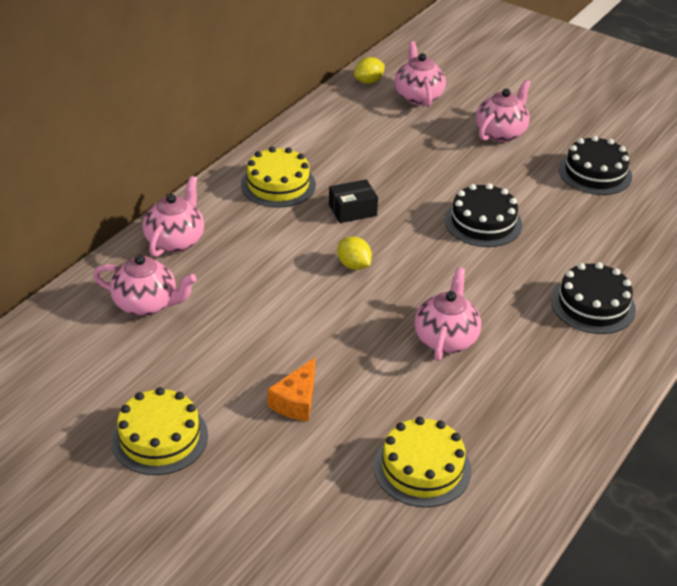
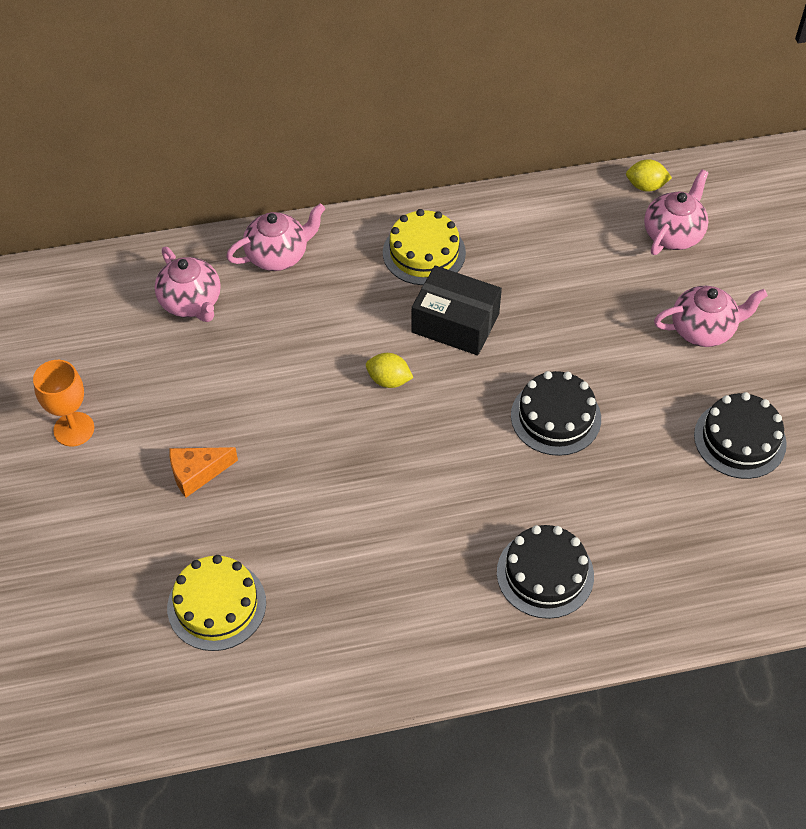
camera: 45 degrees right, 15 degrees up
yellow cake [111,387,208,475] -> orange goblet [33,360,94,447]
black box [329,179,378,223] -> black box [411,265,502,355], size x1.60
yellow lemon [337,236,372,270] -> yellow lemon turned 75 degrees counterclockwise [366,353,413,388]
pink teapot [414,267,481,361] -> none

